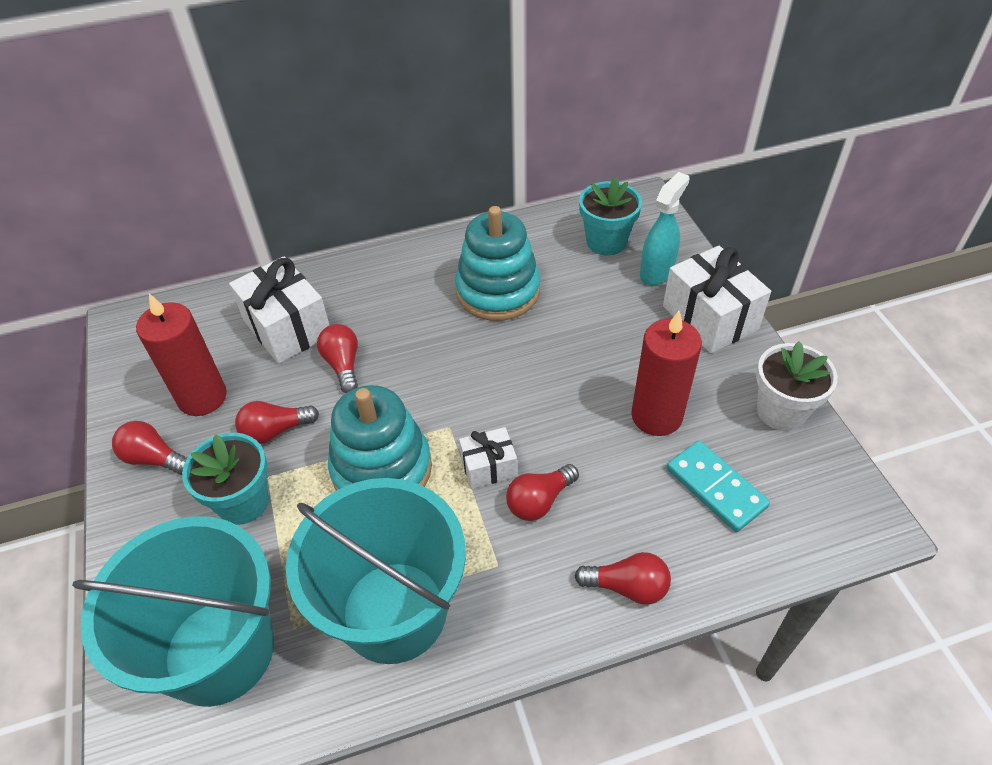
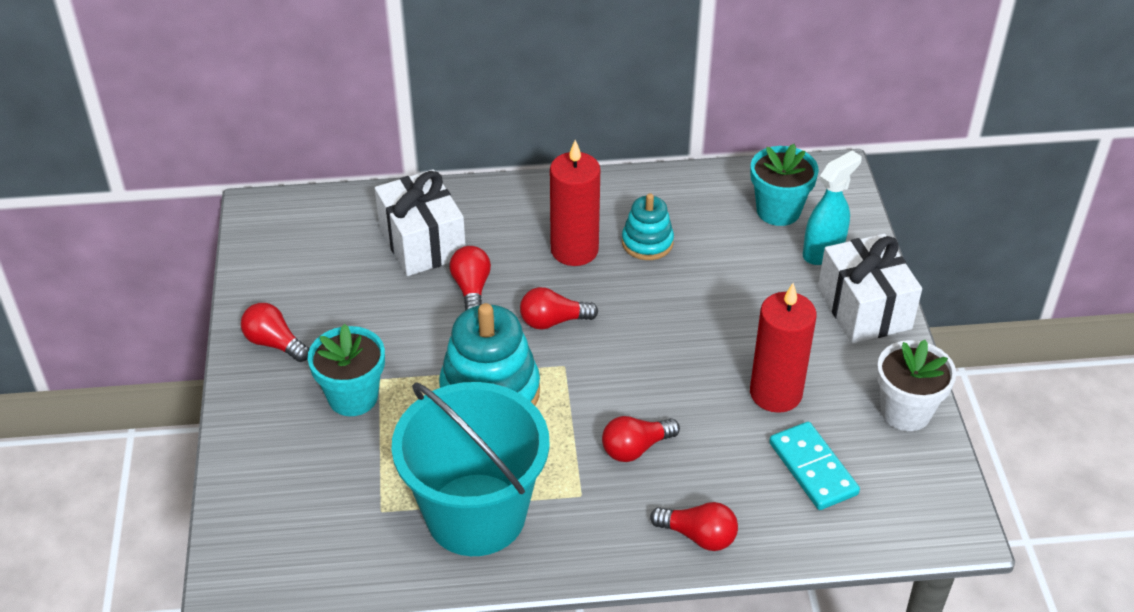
camera: 10 degrees right, 5 degrees down
turquoise bucket [72,516,274,707] -> none
red candle [136,294,227,416] -> red candle moved to [550,140,600,266]
red light bulb [235,401,319,444] -> red light bulb moved to [520,287,598,330]
turquoise stacking toy [455,206,540,321] -> turquoise stacking toy [622,193,674,260], size x0.57
white gift [459,427,517,489] -> none

